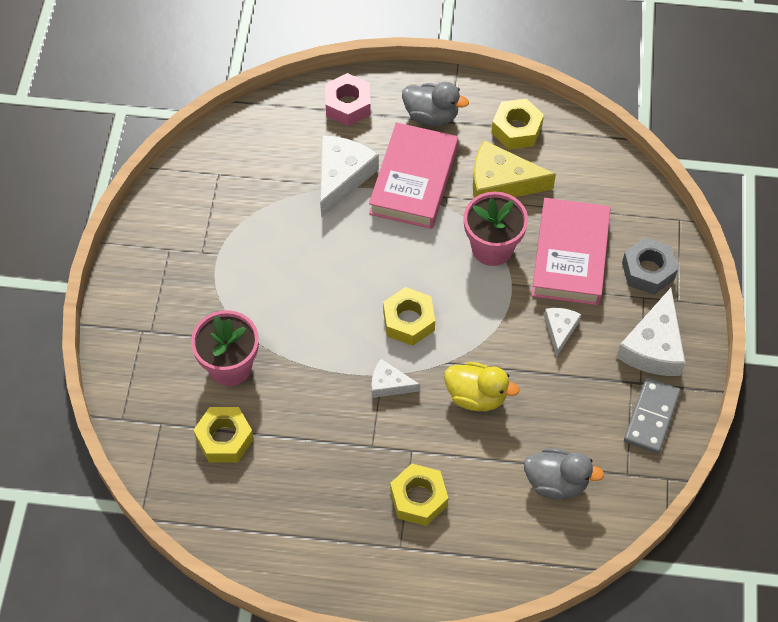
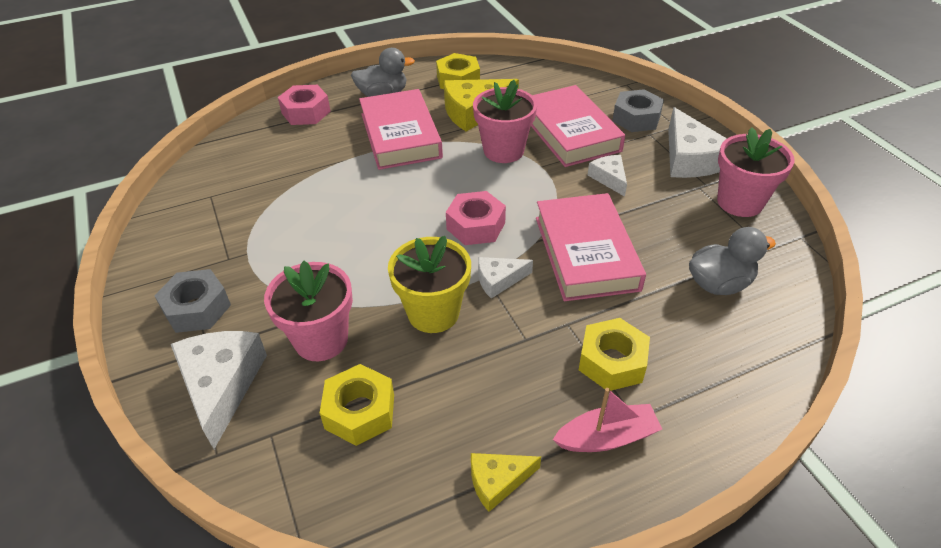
camera: 30 degrees left, 15 degrees down
white cheese [320,136,379,218] -> white cheese moved to [171,331,267,449]
yellow nut [383,287,435,346] -> pink nut [446,191,506,245]
yellow duck [444,362,519,411] -> pink book [536,193,646,301]
grey domino [624,377,681,454] -> pink flower pot [717,128,795,217]
none -> grey nut [154,269,231,333]
none -> yellow flower pot [388,236,471,333]
none -> yellow cheese [471,453,541,512]
none -> pink boat [553,388,662,452]

